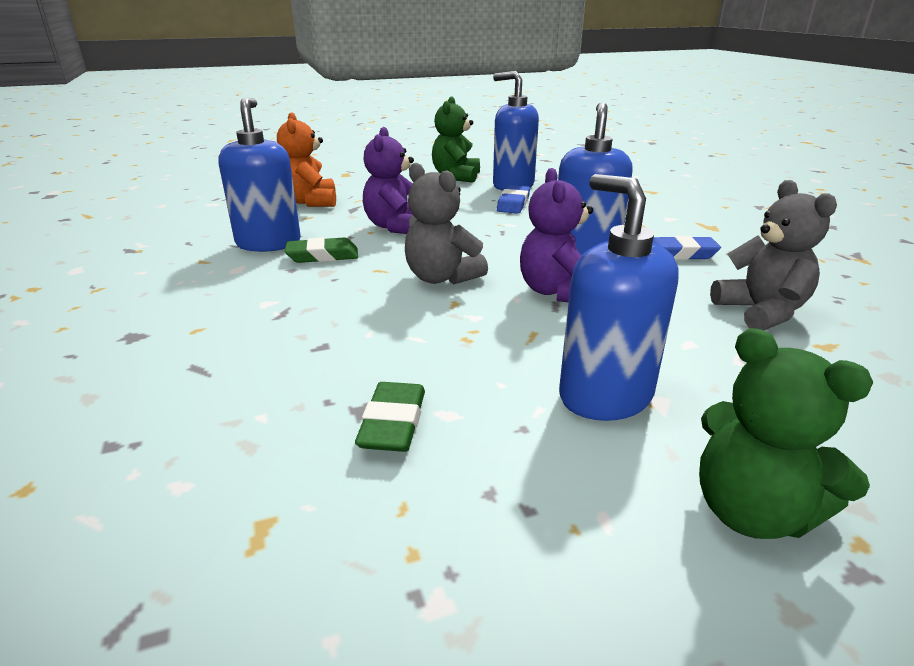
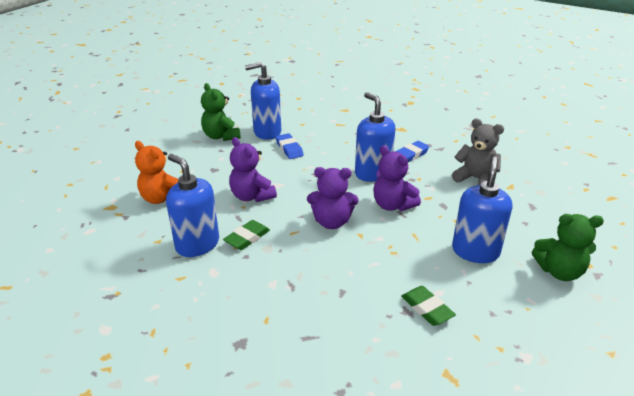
camera: 40 degrees left, 5 degrees up
grey teddy bear [405,163,488,285] -> purple teddy bear [307,167,359,229]
blue soap dispenser [559,174,679,421] -> blue soap dispenser turned 90 degrees clockwise [452,157,512,263]

